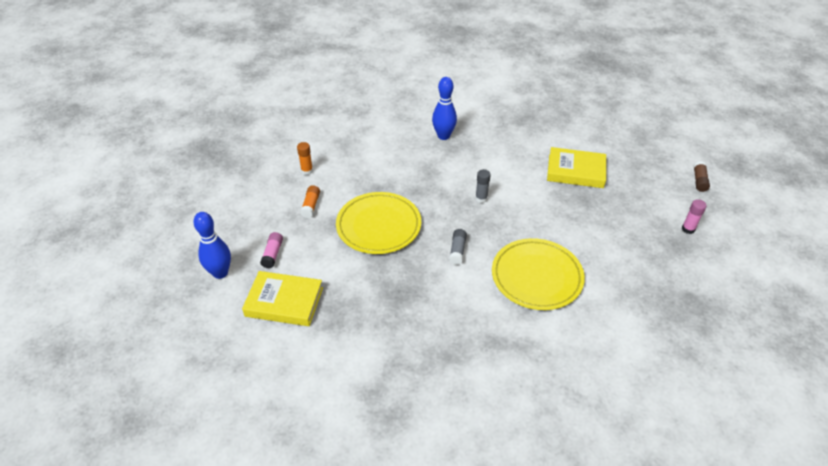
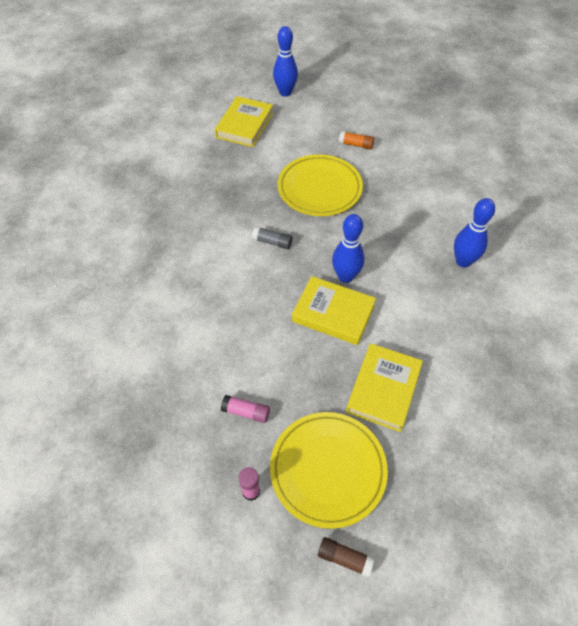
camera: 100 degrees right, 10 degrees up
pink glue stick [260,232,283,268] -> pink glue stick moved to [221,395,270,423]
orange glue stick [297,142,313,175] -> none
grey glue stick [475,169,491,203] -> blue bowling pin [332,214,364,283]
yellow plate [492,238,585,310] -> yellow plate moved to [270,412,388,529]
none -> yellow book [292,276,376,345]

